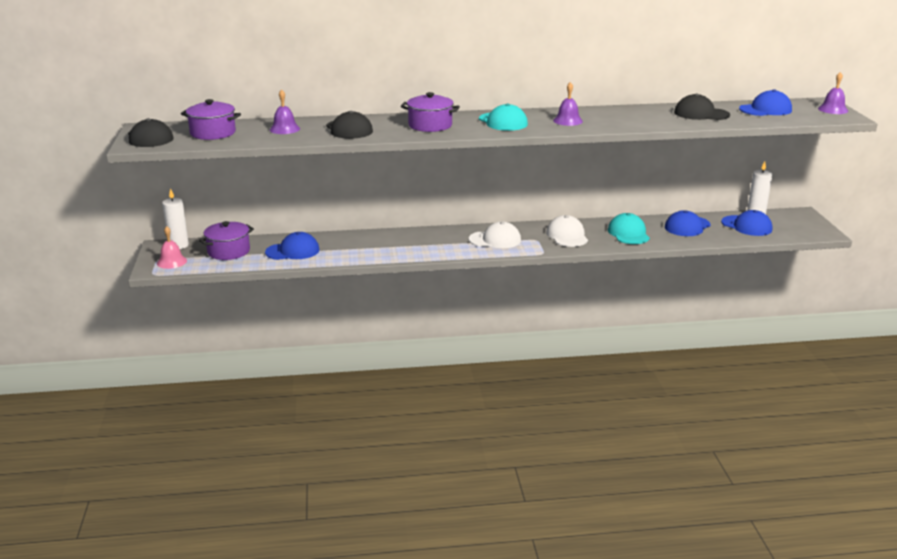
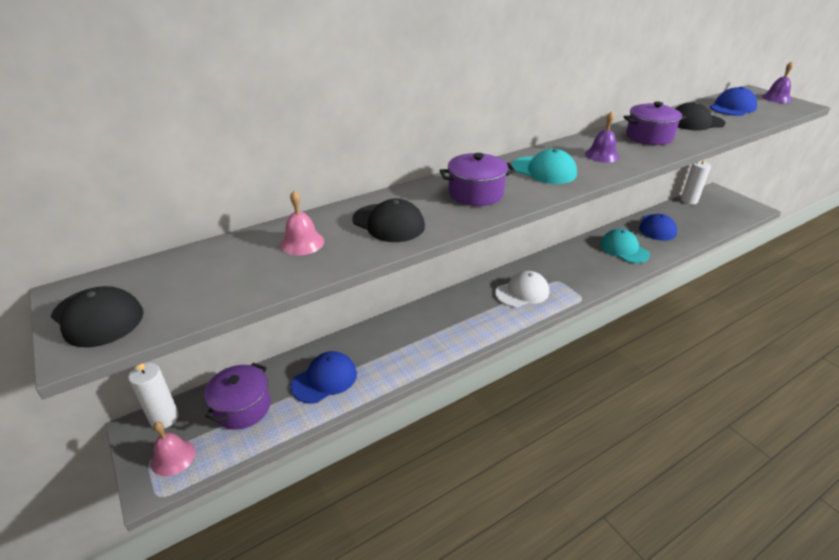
camera: 25 degrees left, 10 degrees up
purple pot [181,99,241,140] -> purple pot moved to [623,101,686,145]
purple bell [270,89,300,134] -> pink bell [280,191,324,255]
white cap [546,215,588,247] -> none
blue cap [721,210,772,236] -> none

